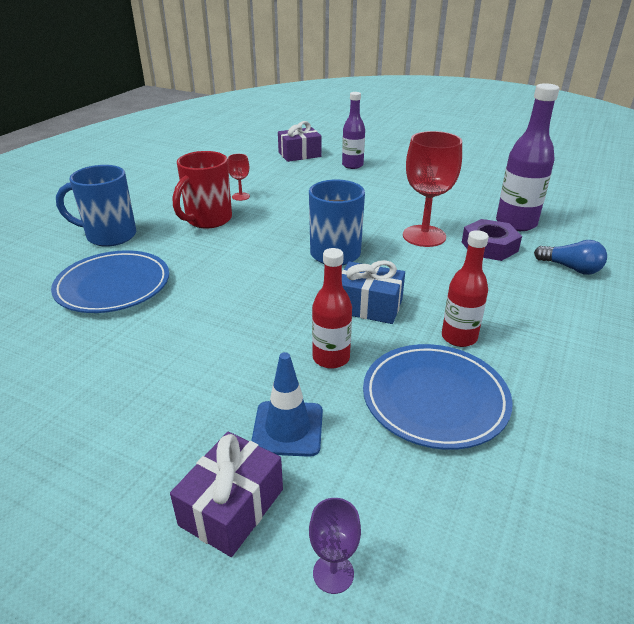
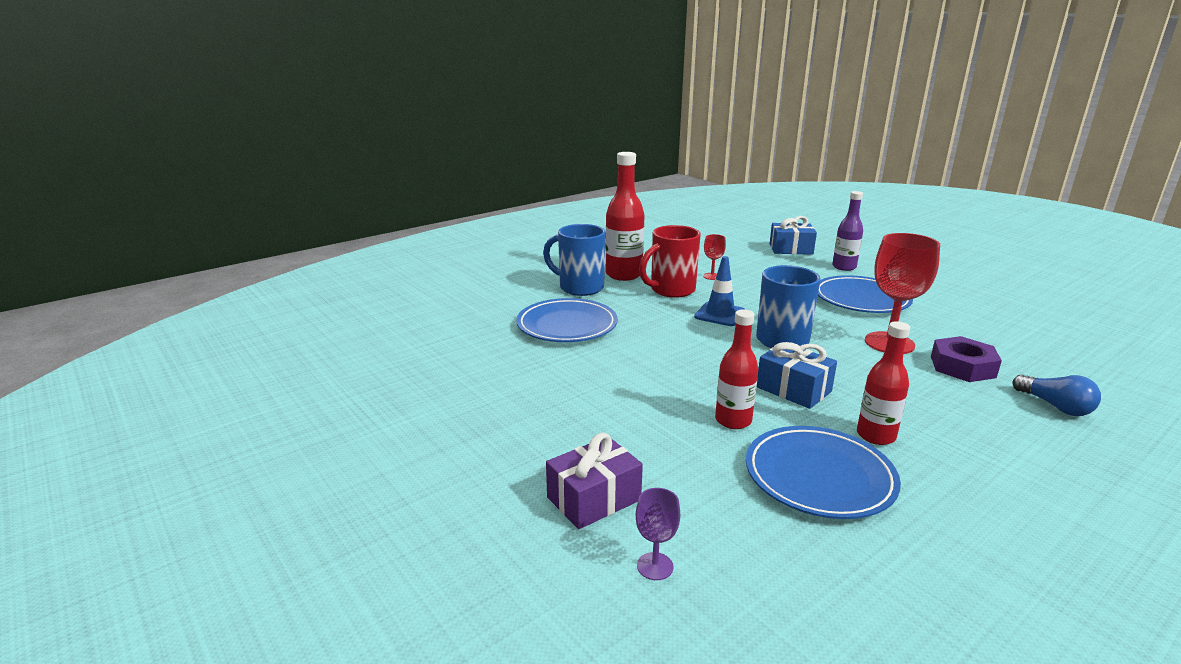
camera: 25 degrees right, 10 degrees down
blue traffic cone [251,352,323,457] -> blue traffic cone moved to [694,256,745,326]
purple gift [278,121,322,162] -> blue gift [770,216,817,255]
purple bottle [496,83,560,231] -> none
none -> red bottle [605,152,645,281]
none -> blue plate [818,275,913,313]

